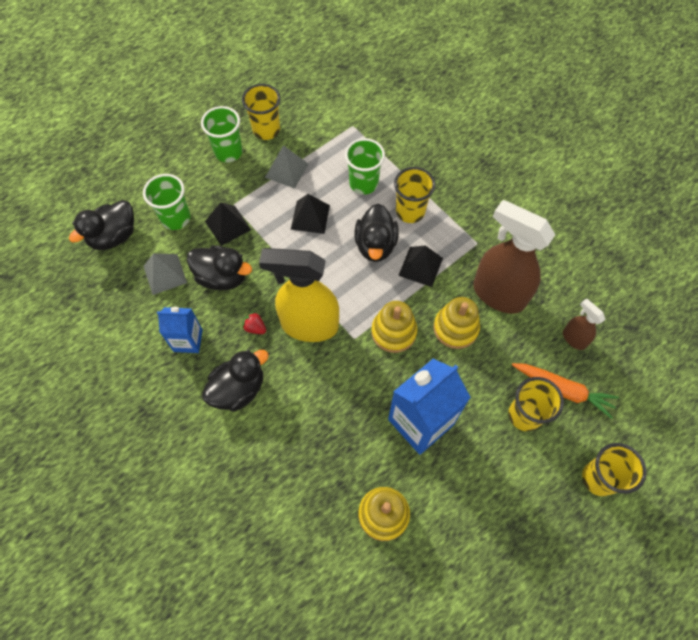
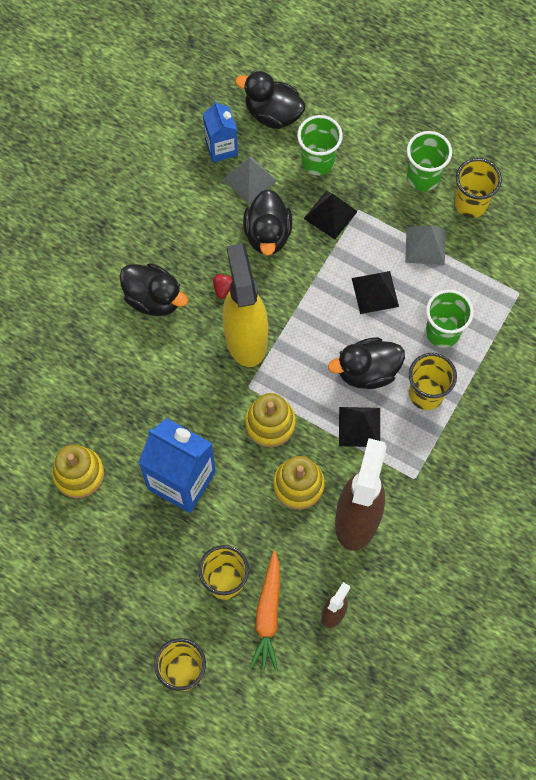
camera: 70 degrees right, 5 degrees up
blue carton [157,307,203,353] -> blue carton moved to [203,101,238,162]

